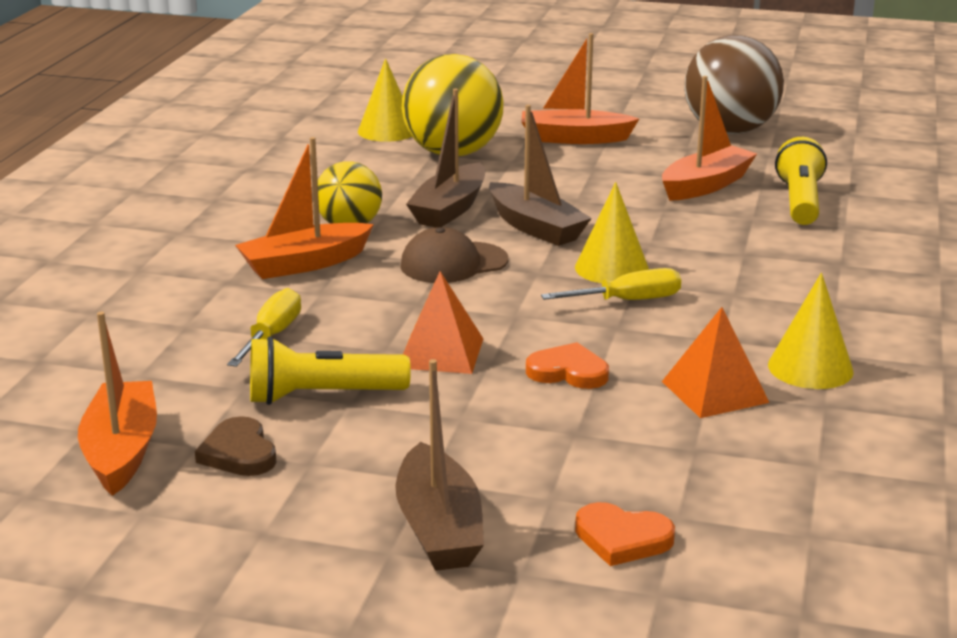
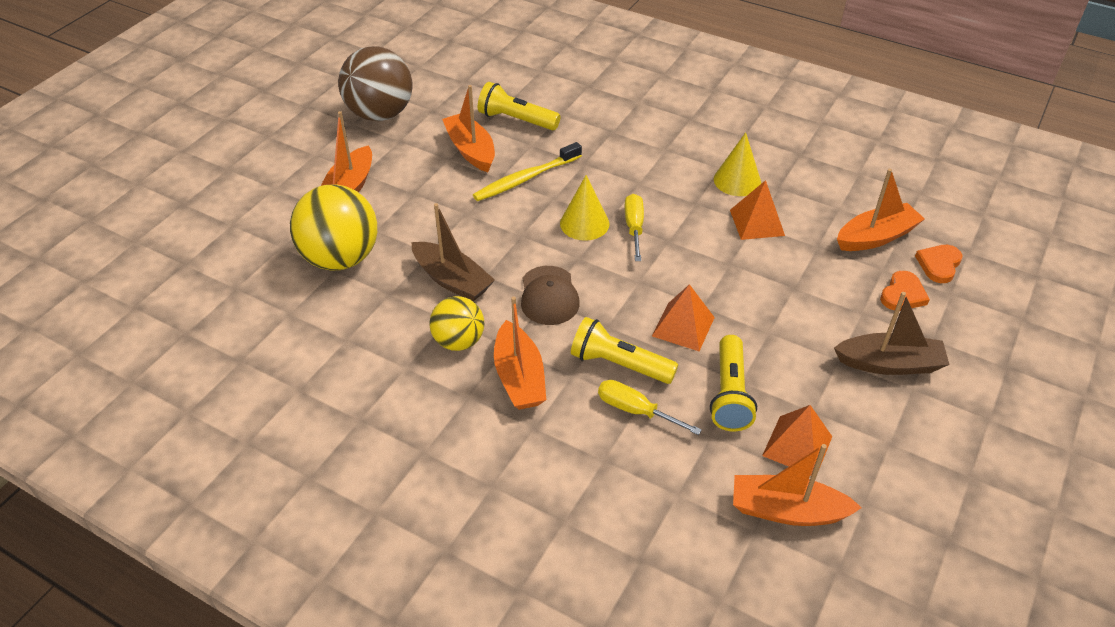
camera: 75 degrees left, 20 degrees up
brown heart [195,416,277,476] -> orange pyramid [762,405,832,475]
yellow cone [358,58,412,142] -> none
brown boat [489,105,592,246] -> none
orange heart [526,342,609,389] -> orange heart moved to [915,245,962,283]
none -> yellow toothbrush [473,142,582,201]
none -> yellow flashlight [571,317,678,384]
none -> orange boat [837,169,925,251]

